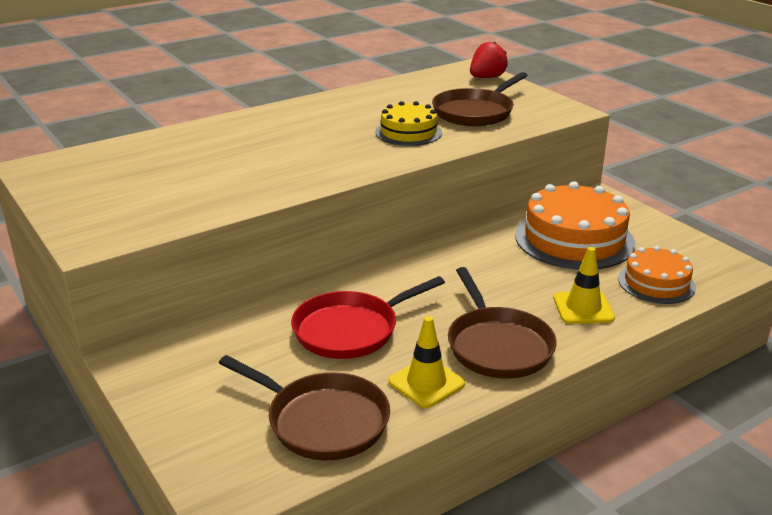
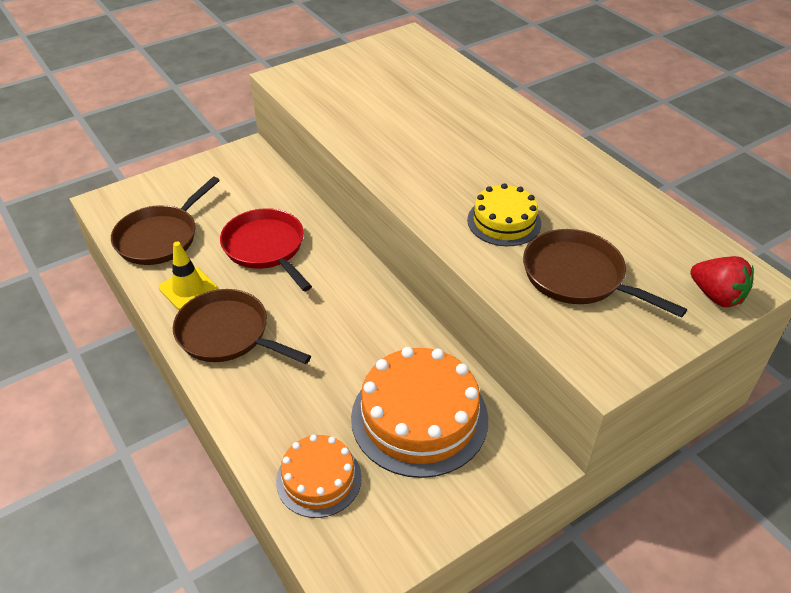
camera: 90 degrees right, 15 degrees up
brown pan [448,267,557,378] -> brown pan turned 45 degrees clockwise [173,289,311,364]
yellow traffic cone [553,247,615,324] -> none

